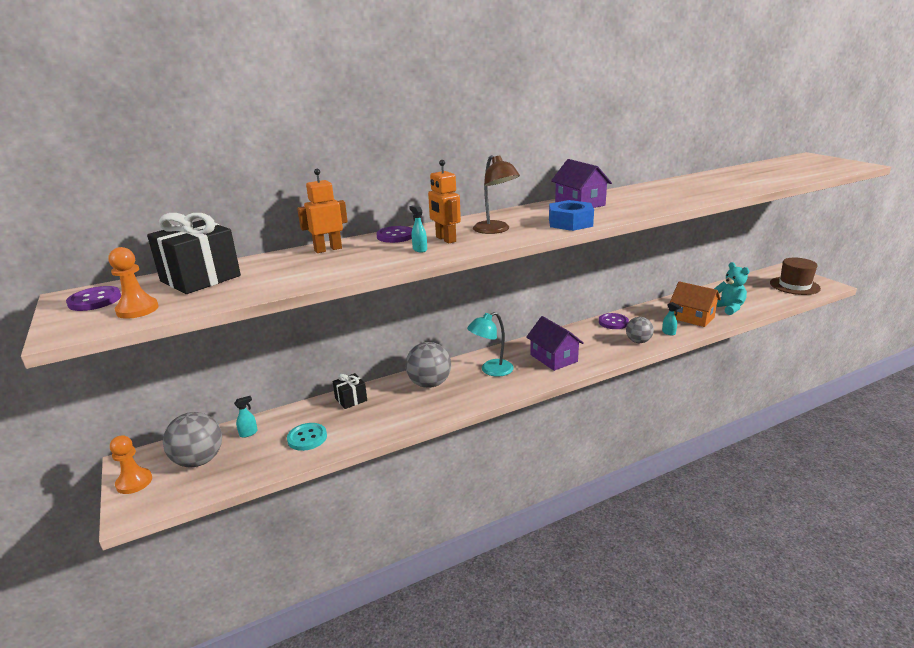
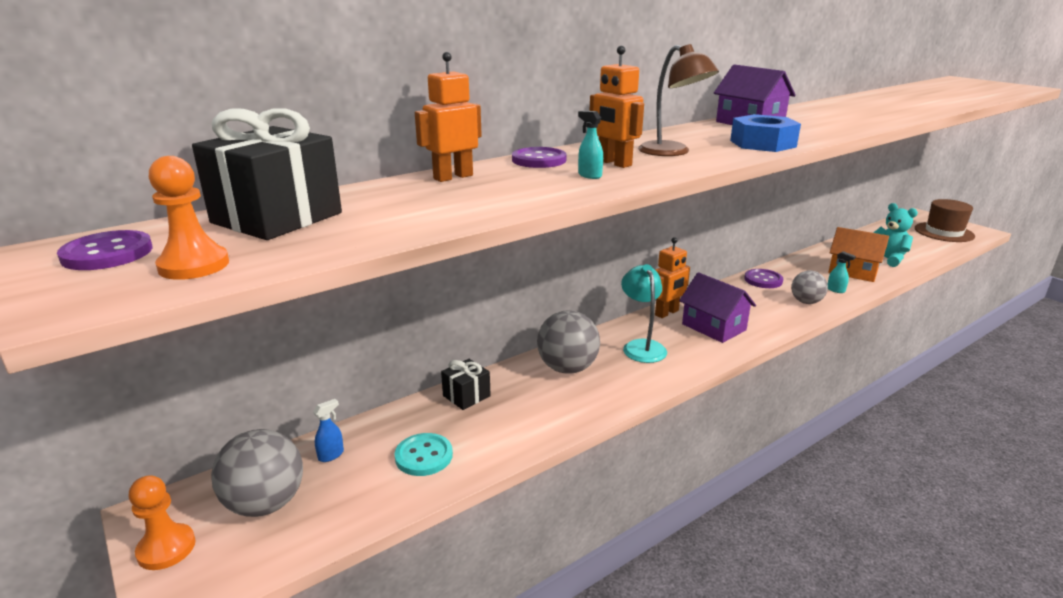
camera: 10 degrees left, 0 degrees up
turquoise spray bottle [234,396,257,438] -> blue spray bottle [313,399,344,462]
turquoise lamp [467,312,514,377] -> turquoise lamp turned 120 degrees clockwise [621,264,667,363]
none -> orange robot [655,237,690,318]

